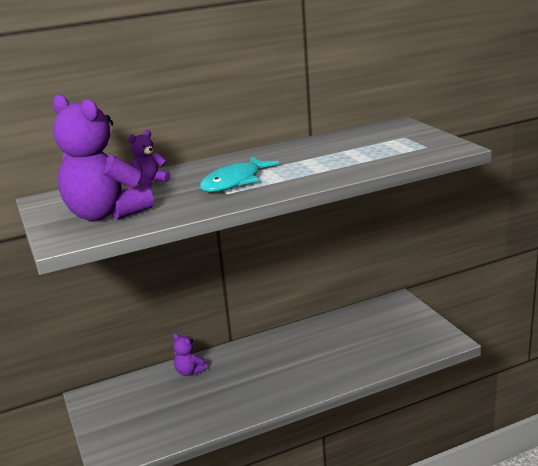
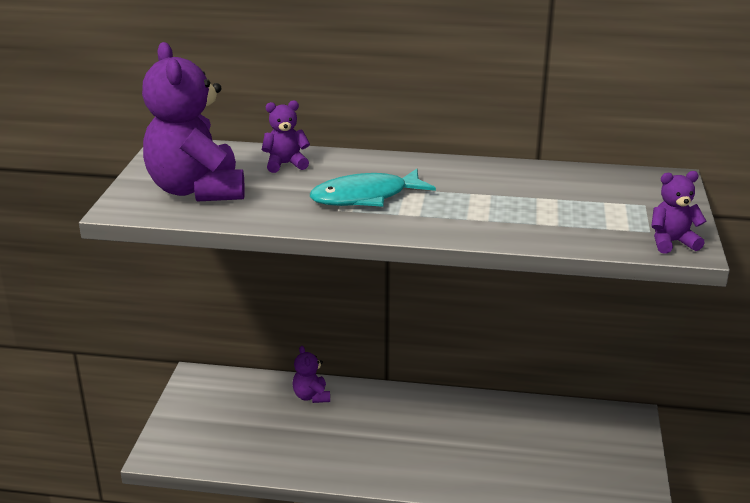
camera: 30 degrees right, 5 degrees up
none -> purple teddy bear [651,171,706,254]

